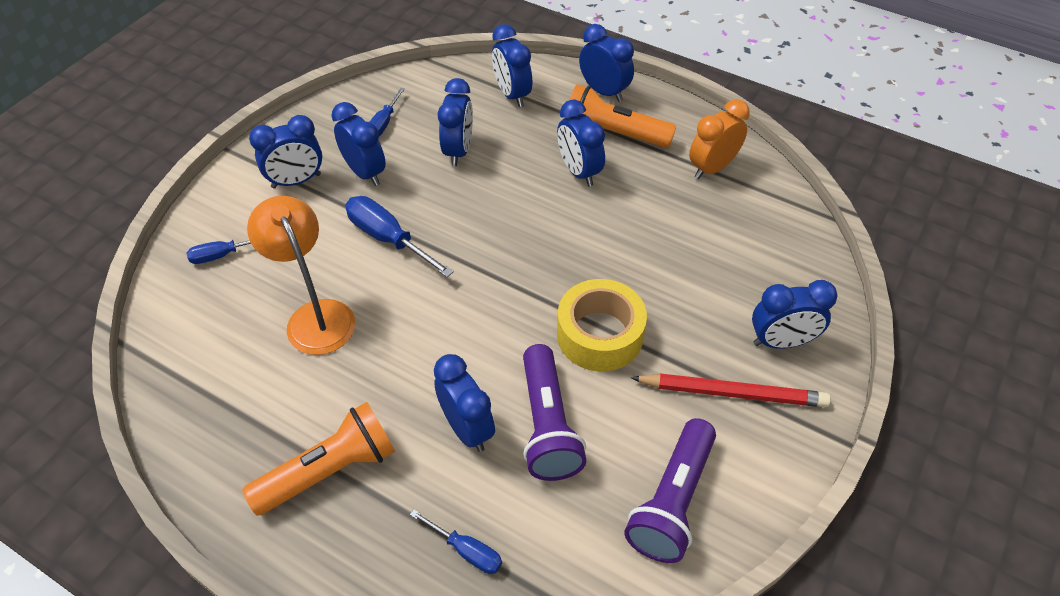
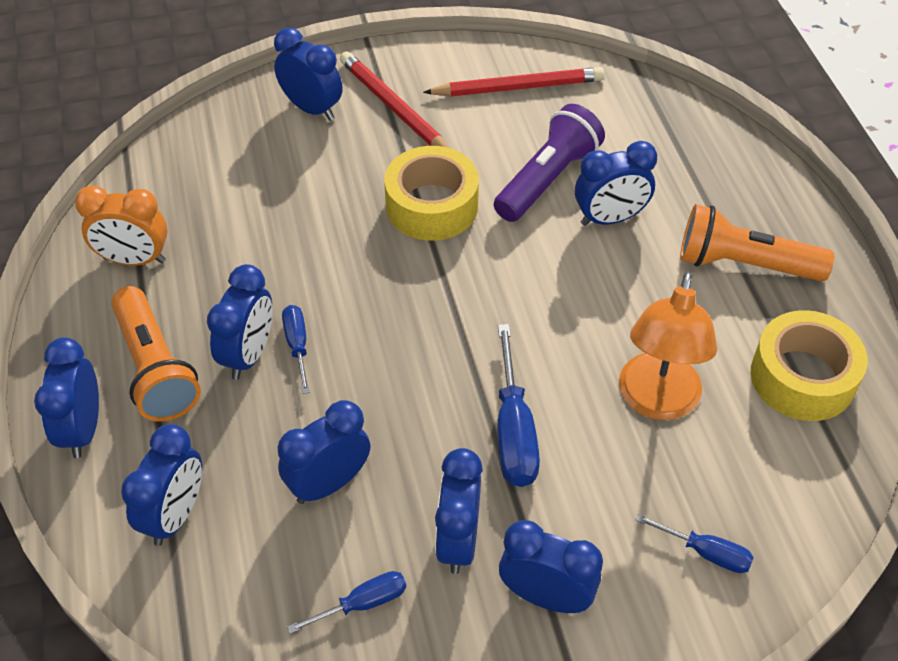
camera: 135 degrees left, 0 degrees up
blue screwdriver [410,510,502,574] -> blue screwdriver moved to [282,305,310,394]
blue clock [434,354,495,452] -> blue clock turned 120 degrees counterclockwise [575,141,657,226]
purple flashlight [624,418,716,563] -> red pencil [423,67,605,96]
none -> yellow tape [751,310,868,421]

